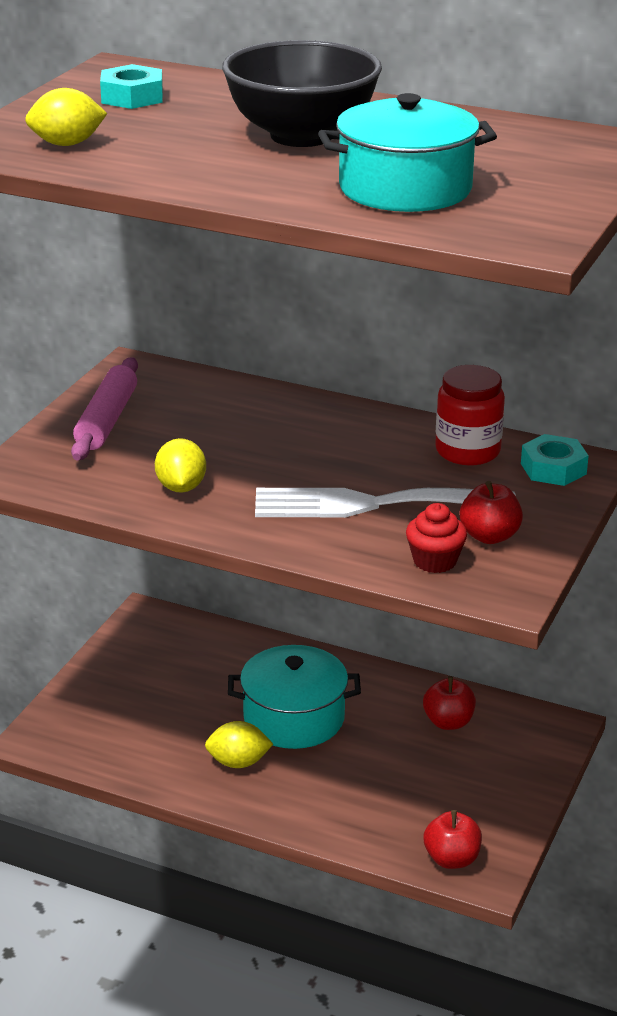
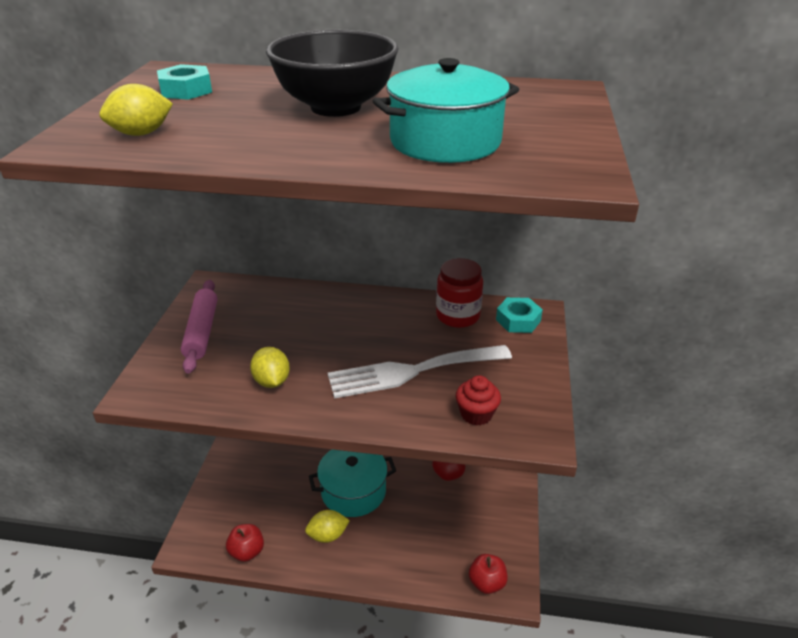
camera: 15 degrees left, 5 degrees up
red apple [460,481,523,544] -> red apple moved to [226,524,264,562]

